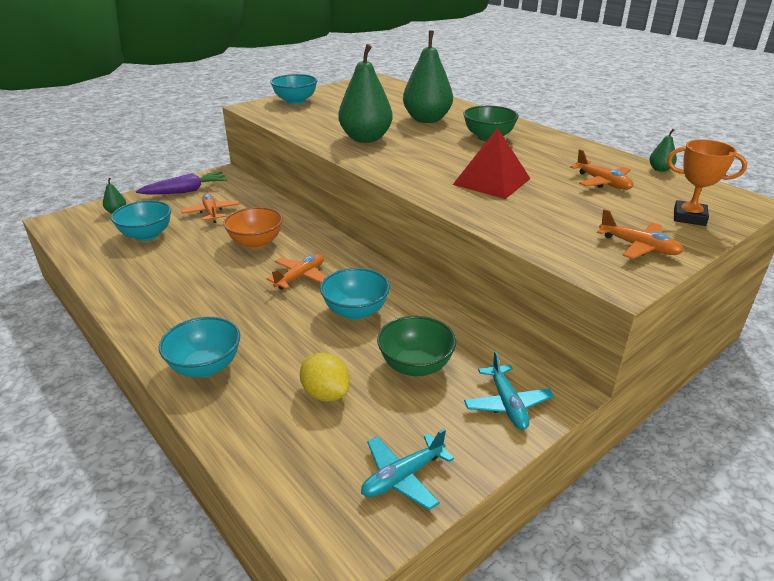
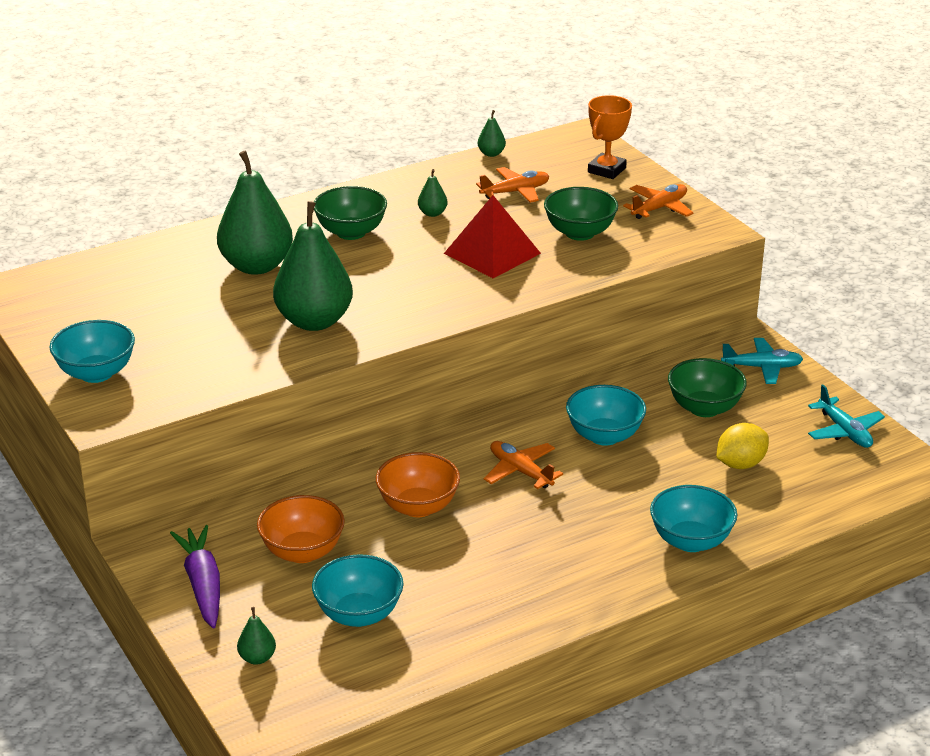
camera: 80 degrees left, 0 degrees up
orange plane [181,193,240,223] -> orange bowl [257,495,345,563]
none -> green pear [418,169,447,217]
none -> green bowl [544,187,618,241]

